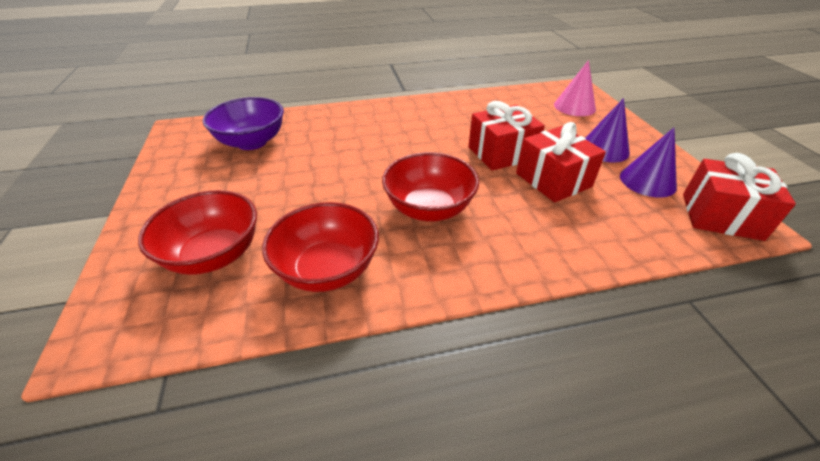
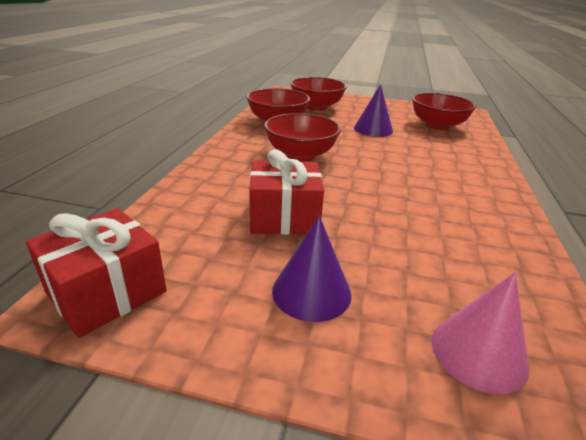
camera: 115 degrees right, 10 degrees down
purple bowl [203,97,284,150] -> red bowl [412,93,476,130]
red gift [468,101,545,171] -> none
purple cone [620,128,677,198] -> purple cone moved to [354,84,393,137]

